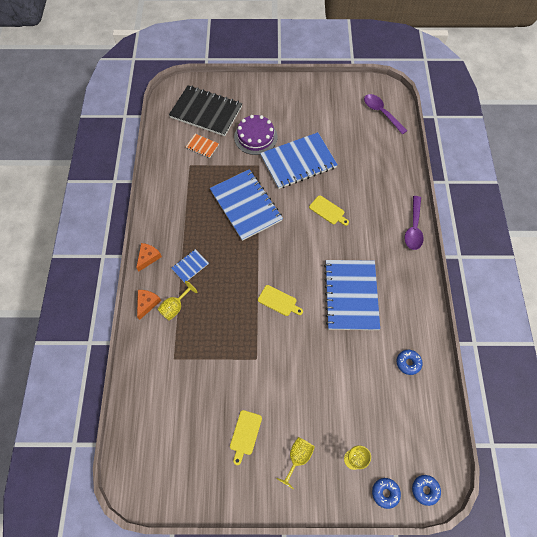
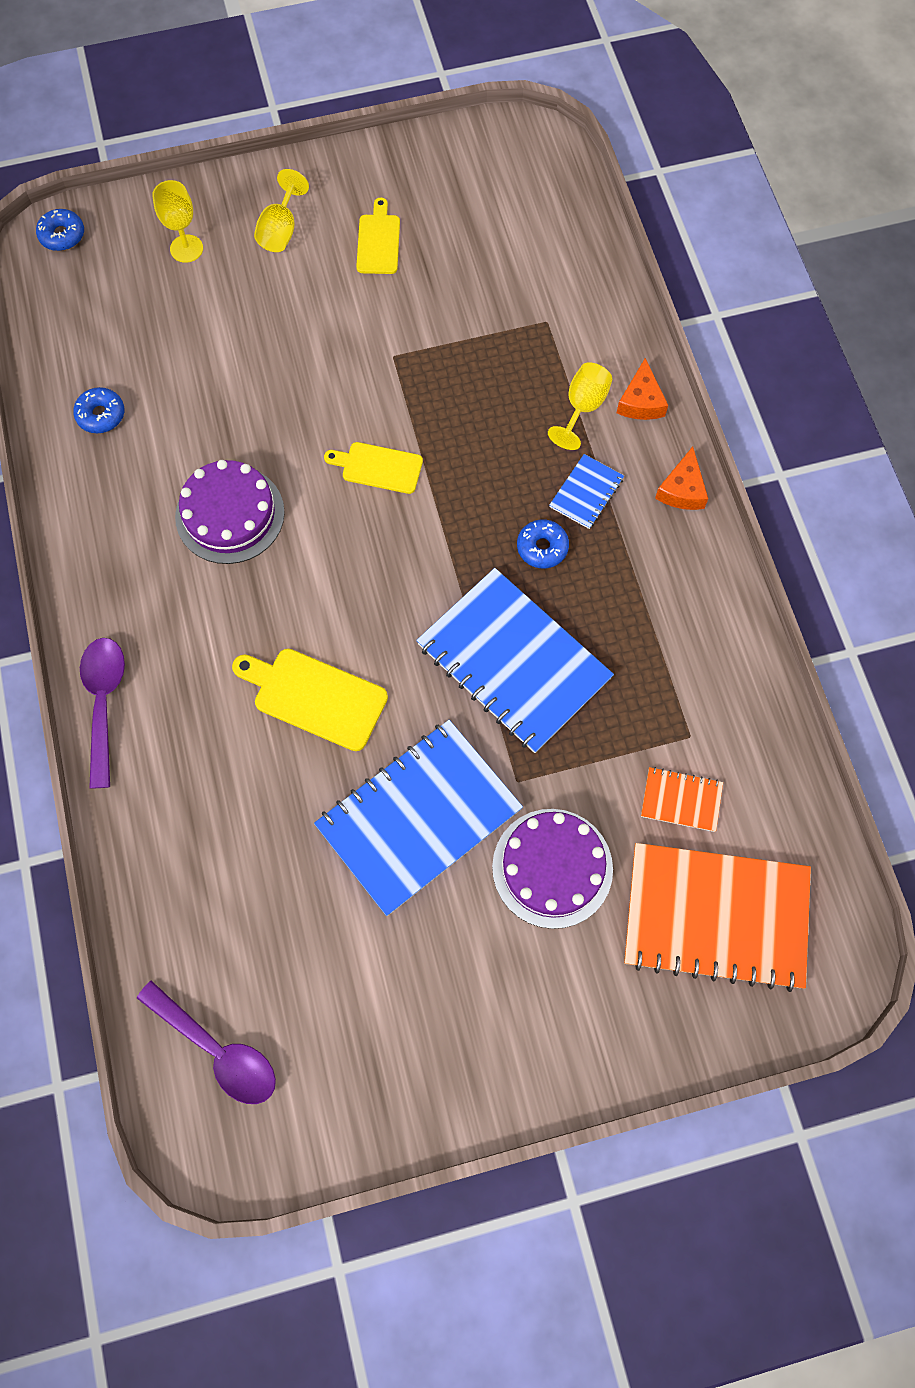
camera: 165 degrees right, 5 degrees up
black notebook [169,85,242,136] -> orange notebook [624,843,811,992]
yellow cutting board [309,195,349,226] -> yellow cutting board [232,649,388,751], size x1.51
blue notebook [324,260,380,330] -> purple cake [175,460,285,564]
blue donut [372,478,401,509] -> blue donut moved to [517,520,569,568]

